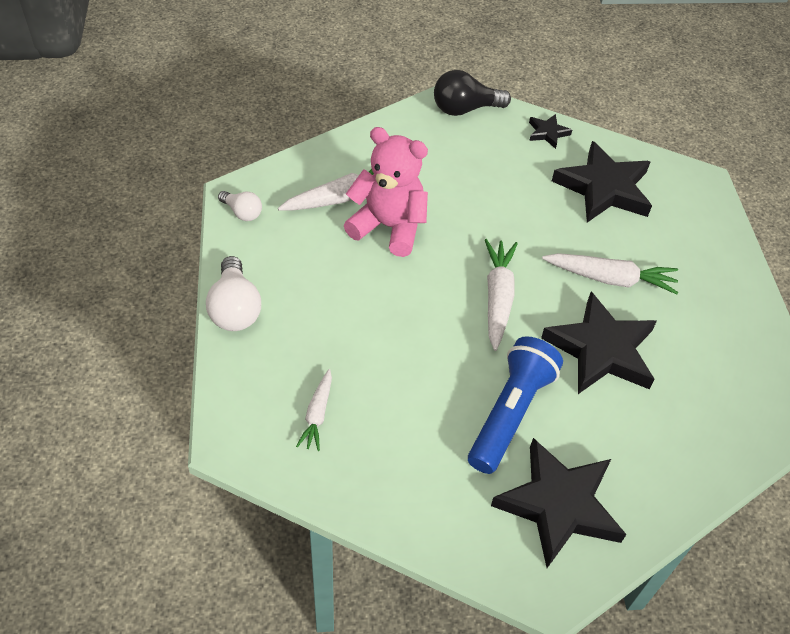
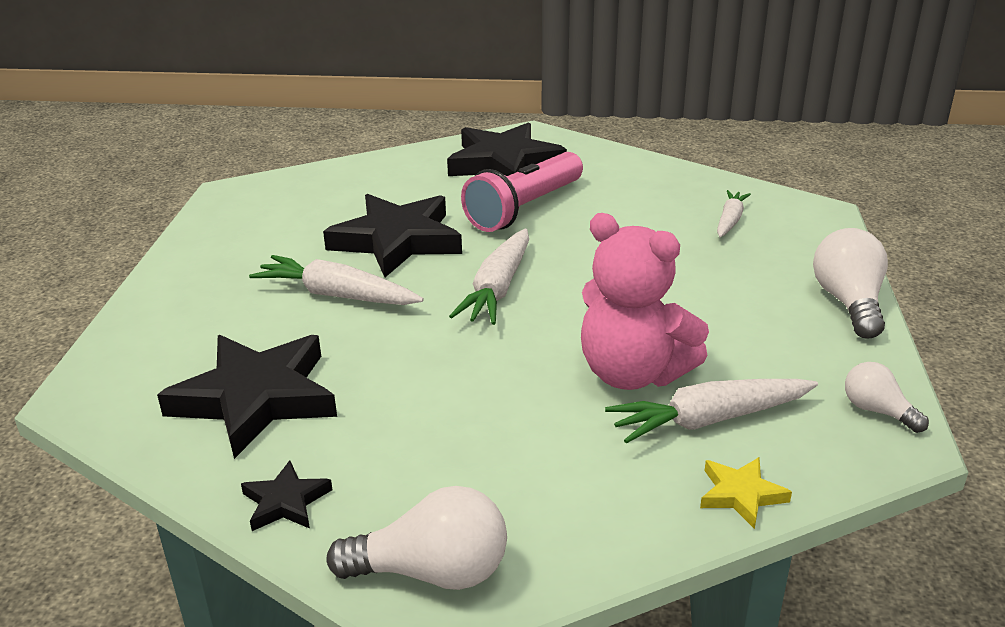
camera: 165 degrees left, 20 degrees down
black light bulb [434,70,511,116] -> white light bulb [326,486,507,590]
blue flashlight [468,336,563,474] -> pink flashlight [461,152,583,232]
none -> yellow star [700,457,792,529]

